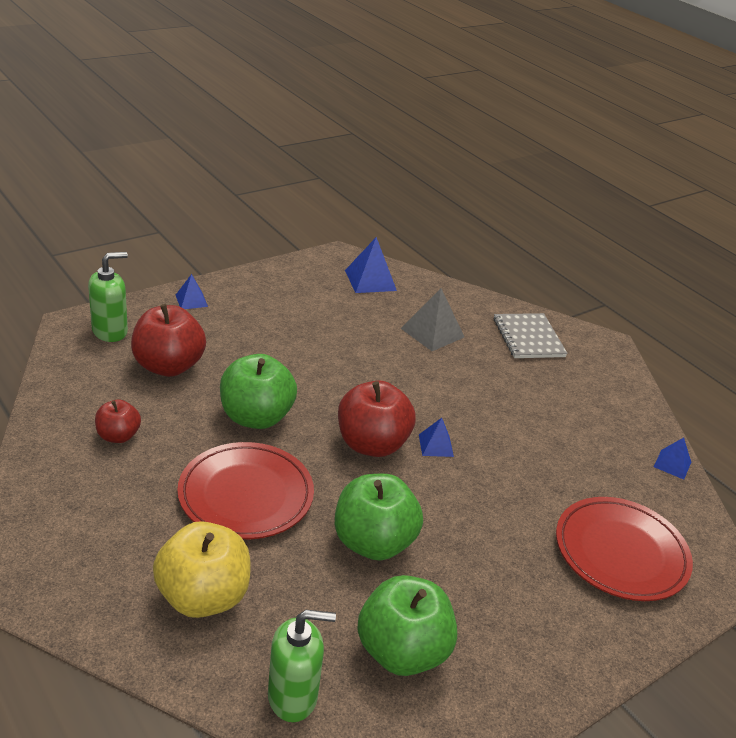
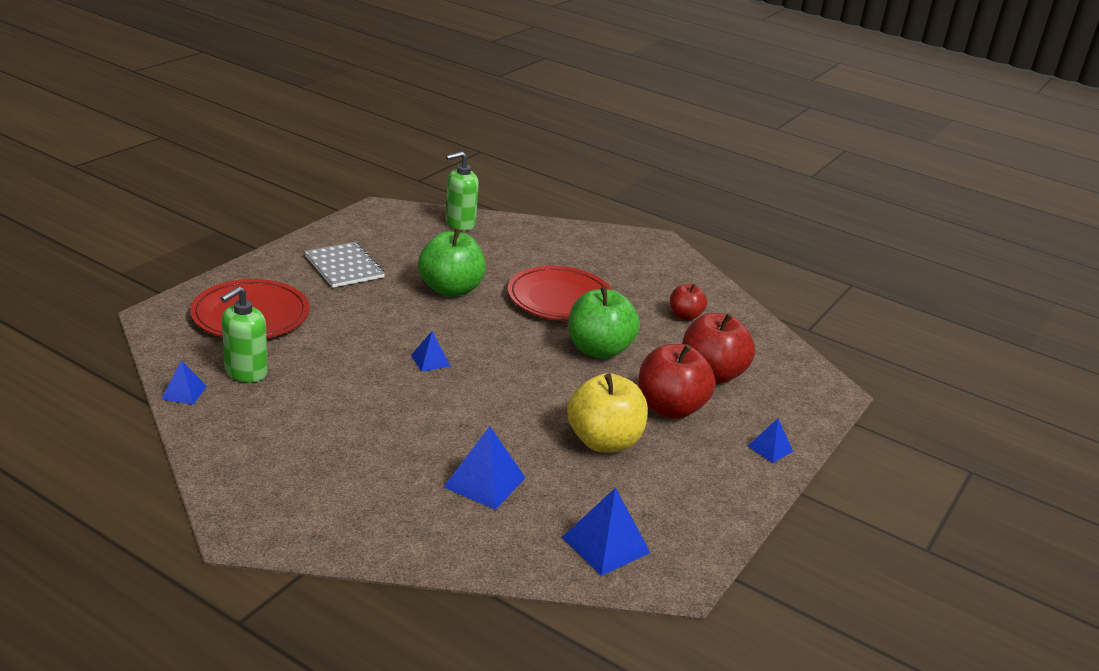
camera: 160 degrees right, 5 degrees down
green soap dispenser [88,252,128,342] -> green soap dispenser moved to [221,286,268,383]
yellow apple [153,521,251,618] -> yellow apple moved to [567,373,648,452]
red apple [338,380,416,457] -> red apple moved to [639,344,716,419]
green apple [357,575,457,676] -> none
grey pyramid [401,288,464,351] -> blue pyramid [444,426,526,510]
grey notebook [493,313,568,358] -> grey notebook moved to [304,242,385,288]

